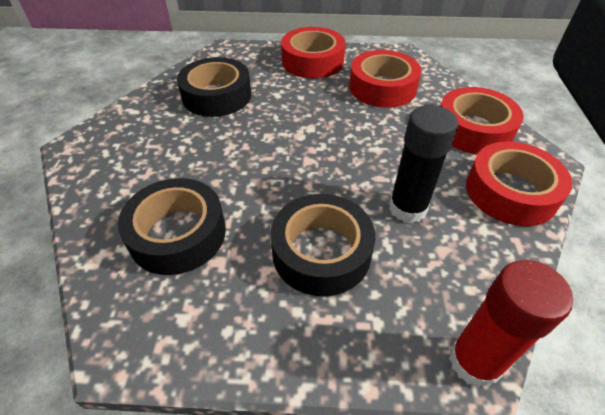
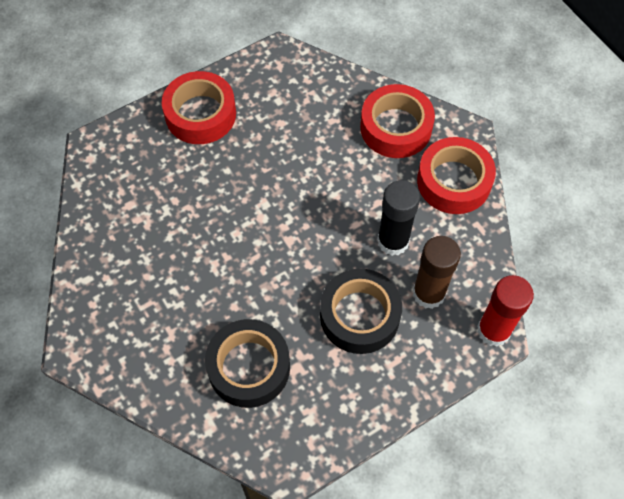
camera: 35 degrees left, 15 degrees up
black tape [177,57,251,117] -> none
red tape [349,50,421,108] -> none
none -> brown glue stick [413,236,461,309]

